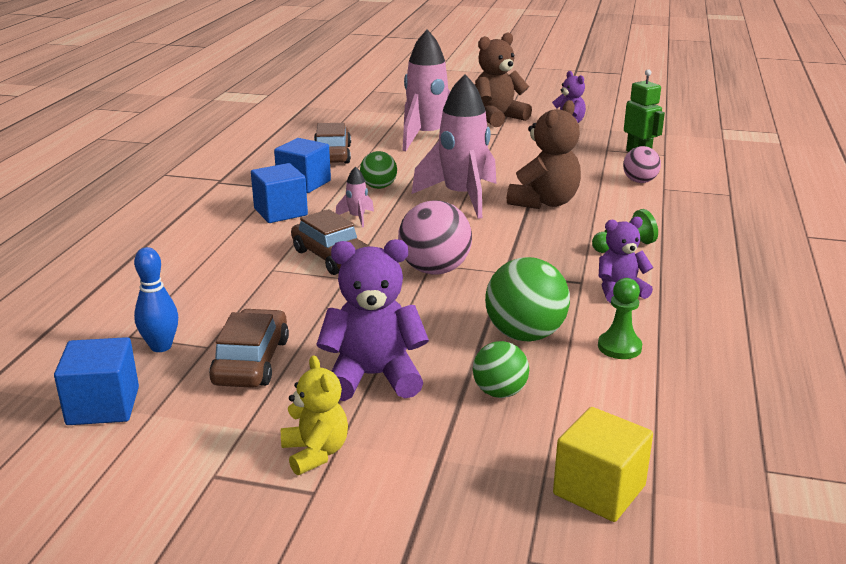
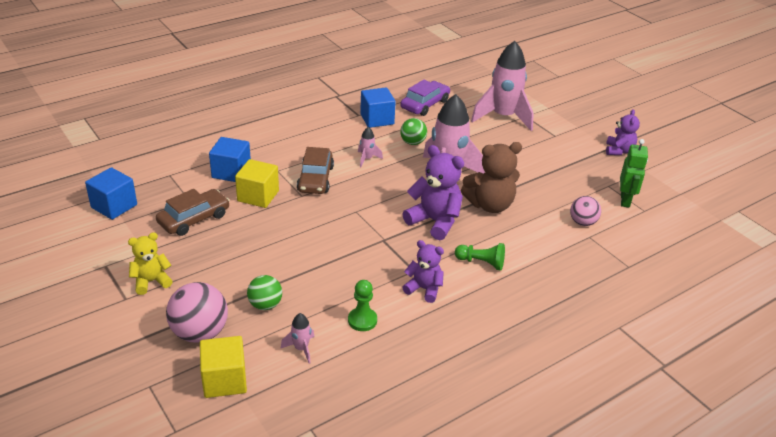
camera: 40 degrees right, 10 degrees up
blue bowling pin [134,247,178,352] -> none
blue cube [251,163,308,223] -> blue cube moved to [209,137,251,182]
yellow teddy bear [281,355,348,475] -> yellow teddy bear turned 135 degrees counterclockwise [128,232,173,295]
brown car [314,123,351,164] -> purple car [400,79,450,116]
purple teddy bear [316,239,429,401] -> purple teddy bear moved to [402,145,464,240]
pink ball [398,200,472,275] -> pink ball moved to [166,282,228,343]
brown teddy bear [475,32,532,127] -> none
green ball [485,257,570,342] -> none
none -> yellow cube [235,159,279,208]
none -> pink rocket [280,313,314,363]

